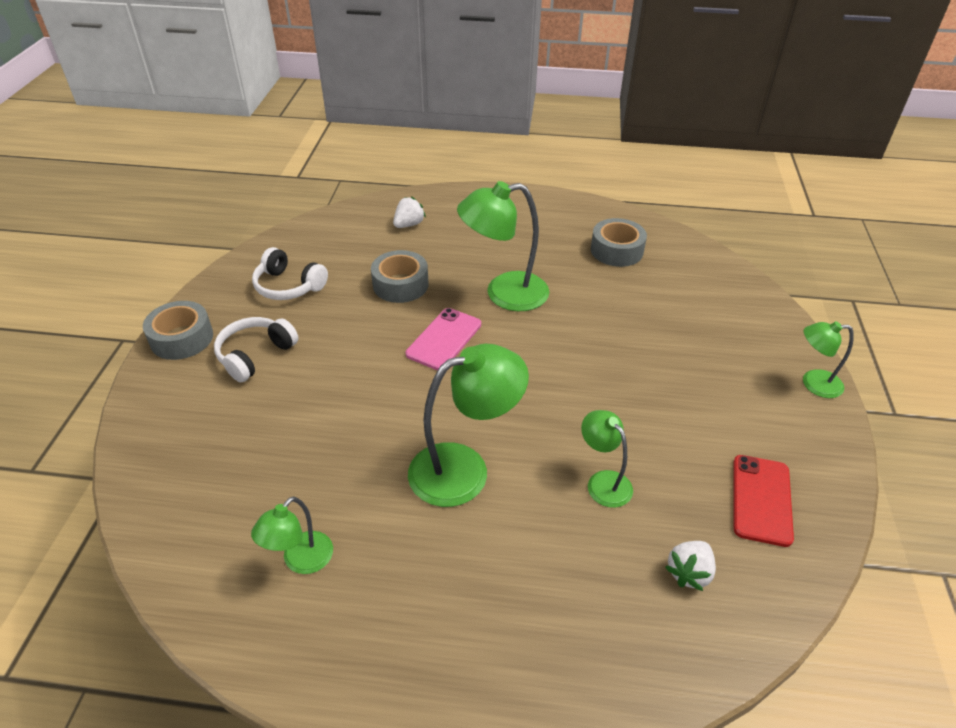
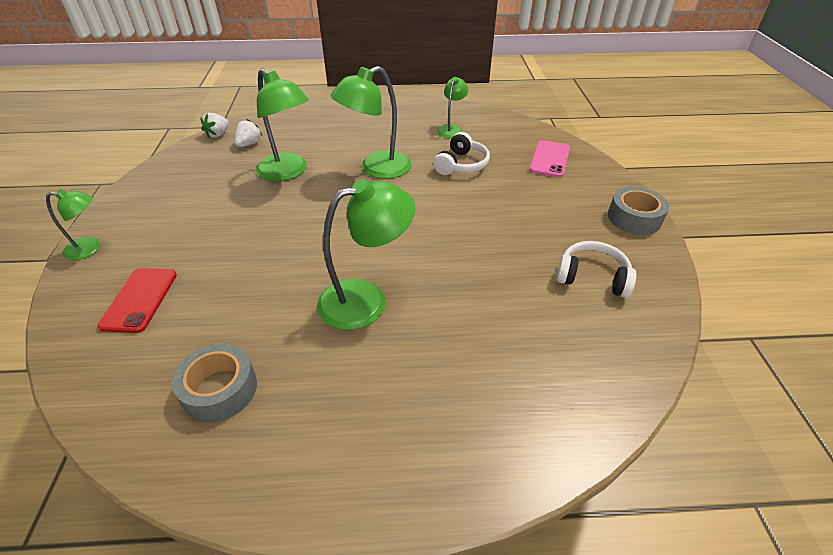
camera: 170 degrees right, 0 degrees up
white headphones [214,317,299,382] -> white headphones moved to [433,132,490,175]
grey tape [371,250,429,303] -> none
white strawberry [393,196,426,228] -> white strawberry moved to [200,113,229,138]
pink phone [406,308,481,370] -> pink phone moved to [529,140,570,177]
green lamp [581,410,633,508] -> green lamp [256,68,309,181], size x1.78
red phone [733,455,794,547] -> red phone moved to [97,268,177,333]

